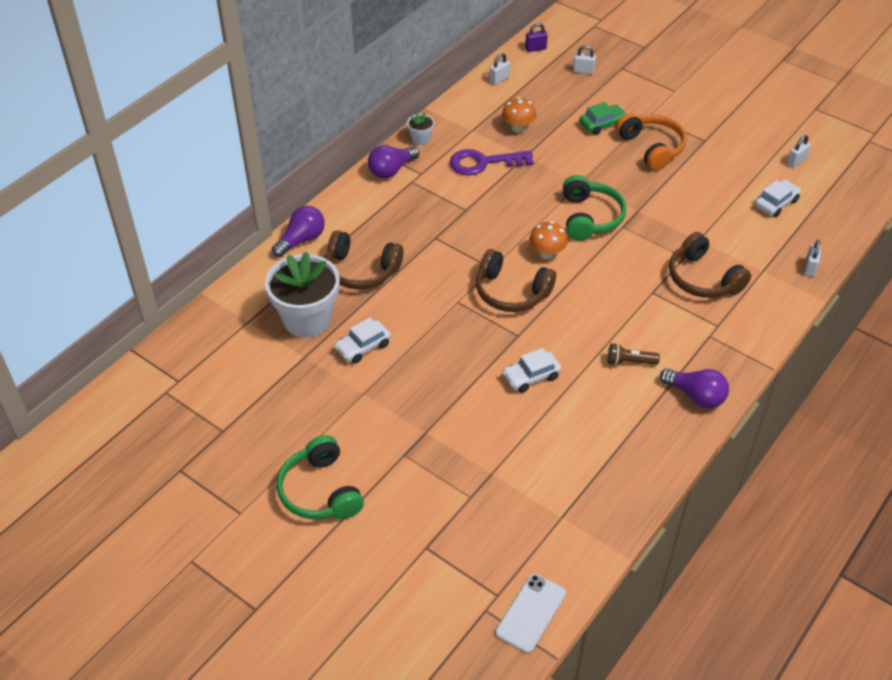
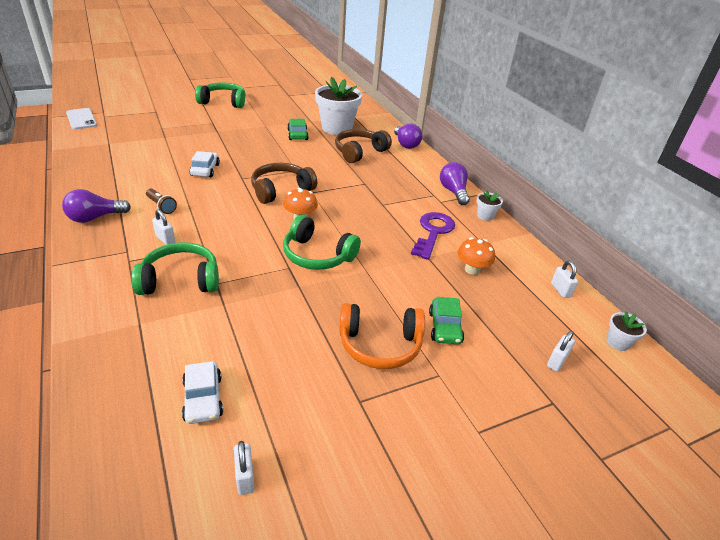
camera: 115 degrees right, 10 degrees down
white car [334,317,391,364] -> green car [288,119,309,140]
purple padlock [525,23,548,52] -> white flower pot [607,311,647,351]
brown flashlight [608,343,660,366] -> brown flashlight turned 105 degrees clockwise [146,188,177,214]
brown headphones [669,232,751,298] -> green headphones [132,242,219,295]
white padlock [804,240,821,277] -> white padlock moved to [152,209,175,245]

